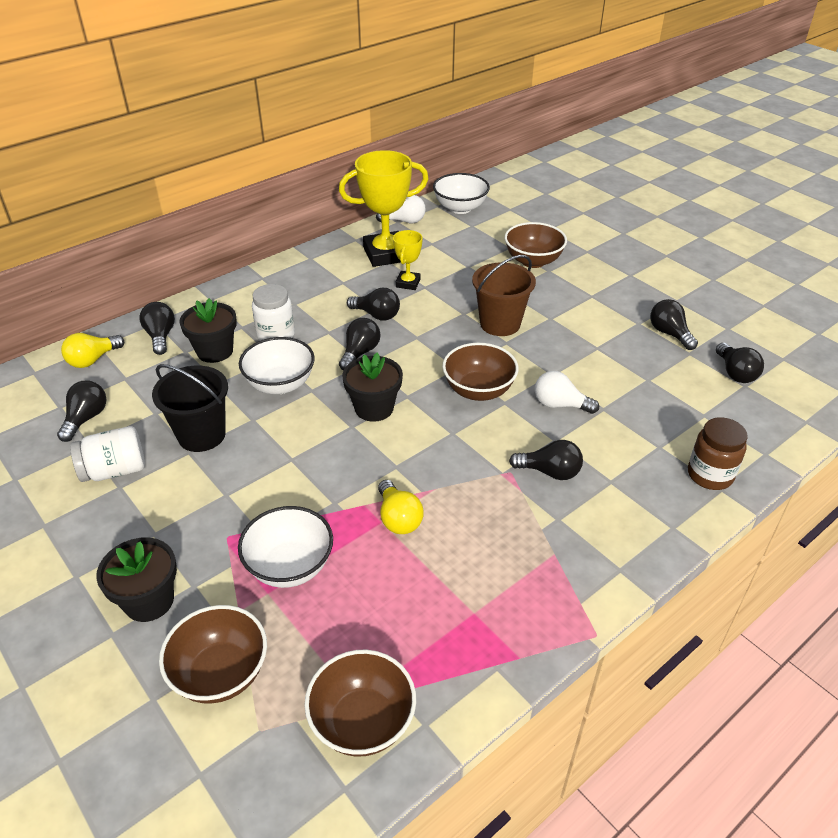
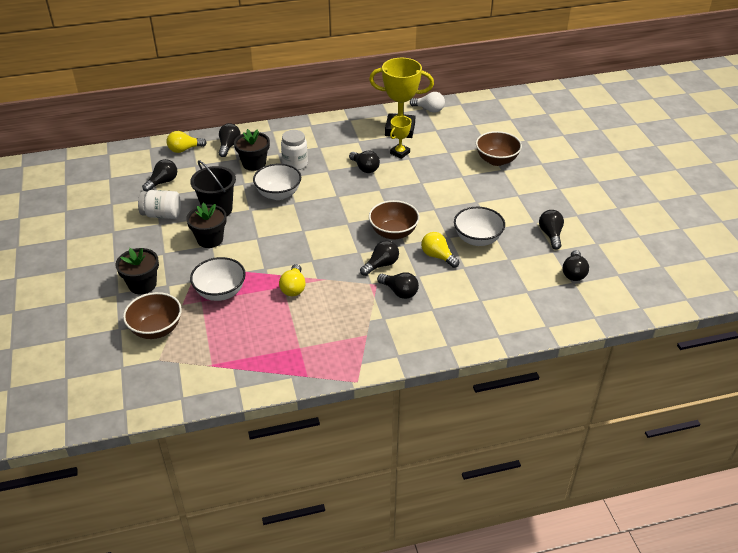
camera: 25 degrees right, 0 degrees up
brown bowl [304,650,416,757] -> none
black light bulb [339,318,381,370] -> black light bulb moved to [360,240,399,276]
black flower pot [342,353,403,422] -> black flower pot moved to [186,203,227,248]
white bowl [433,173,490,214] -> white bowl moved to [454,207,505,246]
brown bucket [472,255,536,336] -> none
white light bulb [535,371,599,414] -> yellow light bulb [421,232,460,268]
brown jar [688,417,748,490] -> none

